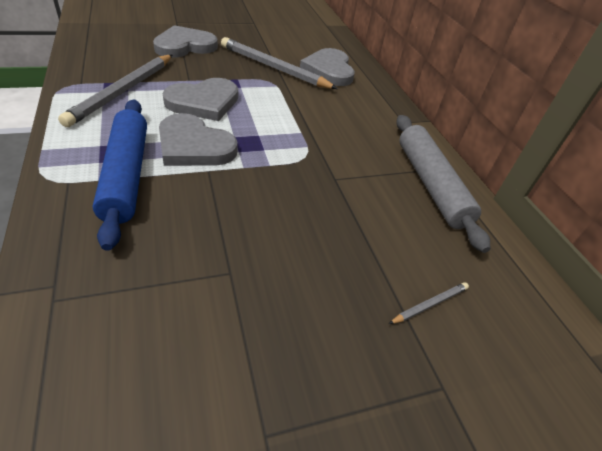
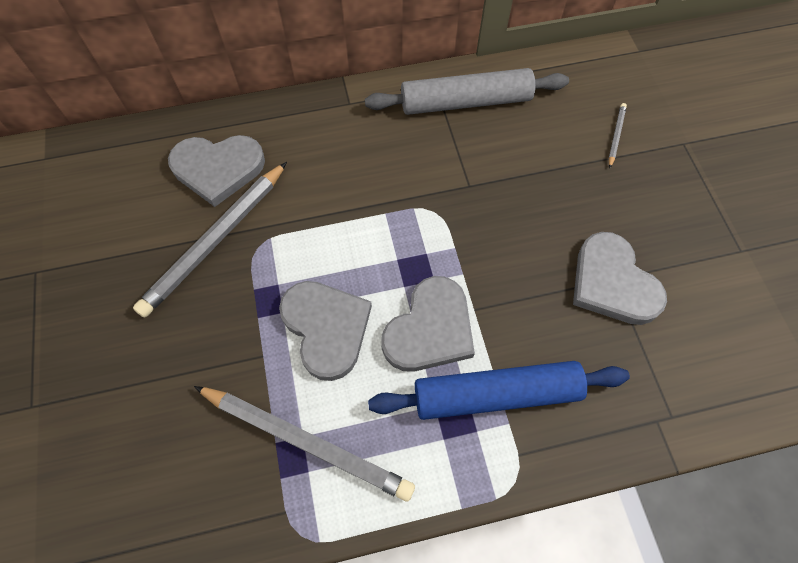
camera: 80 degrees left, 20 degrees up
grey heart [153,25,218,58] -> grey heart moved to [573,232,667,325]
grey pencil [389,282,469,324] -> grey pencil turned 45 degrees clockwise [609,103,627,168]

